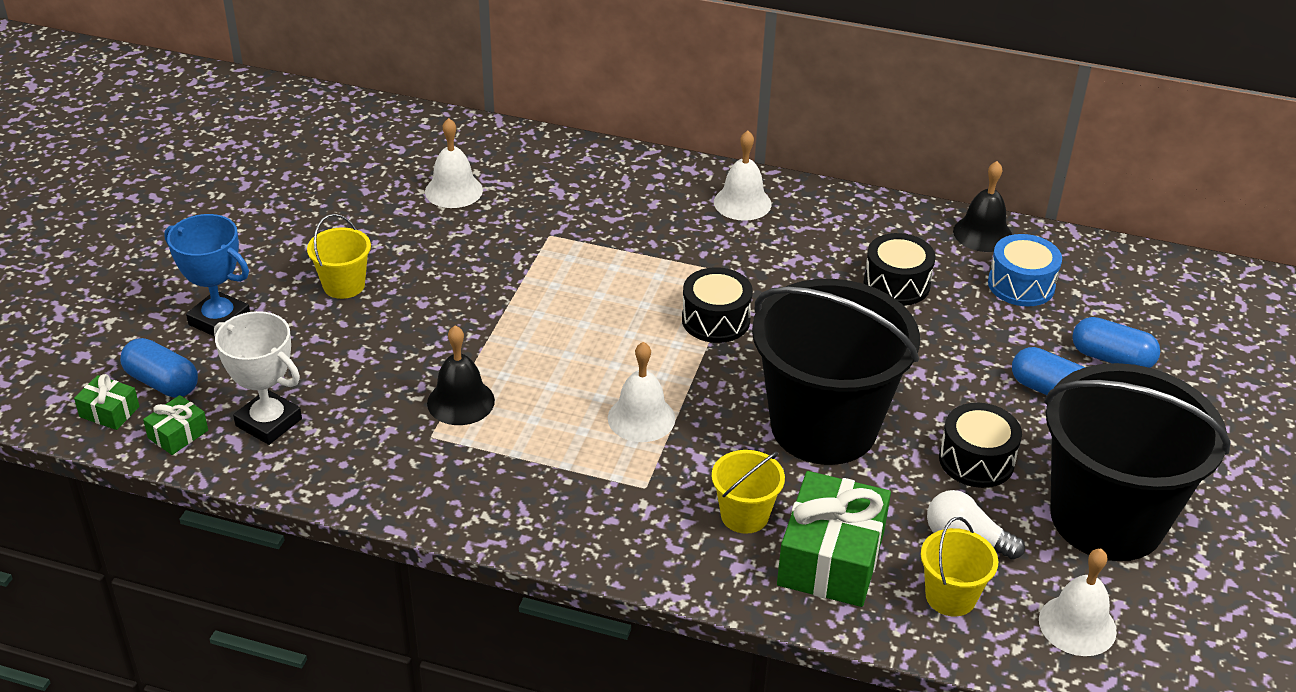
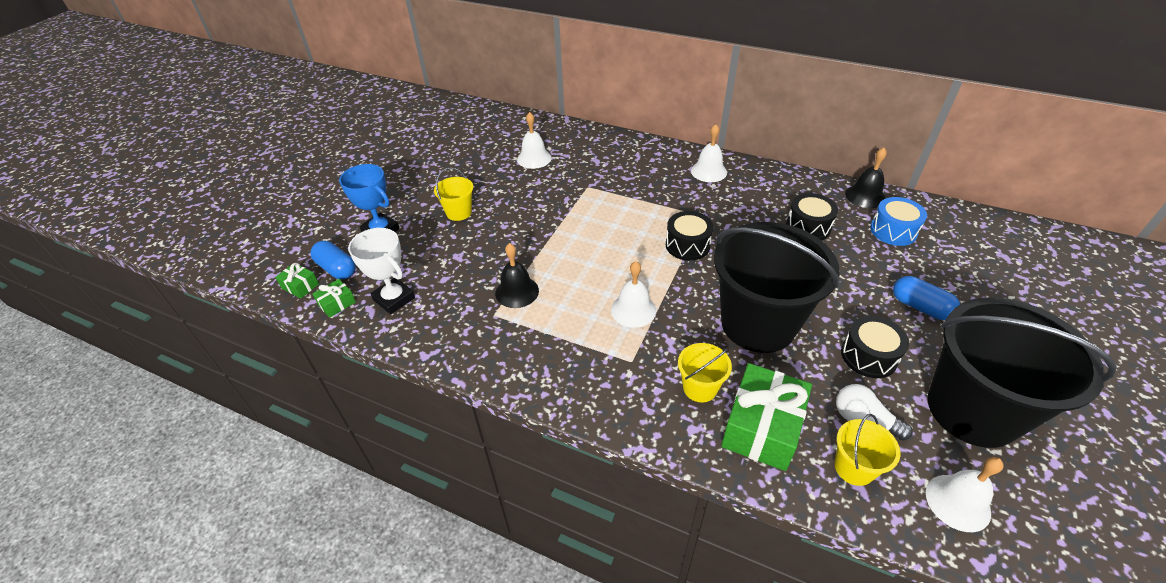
camera: 10 degrees right, 5 degrees up
blue capsule [1072,317,1160,368] -> none

